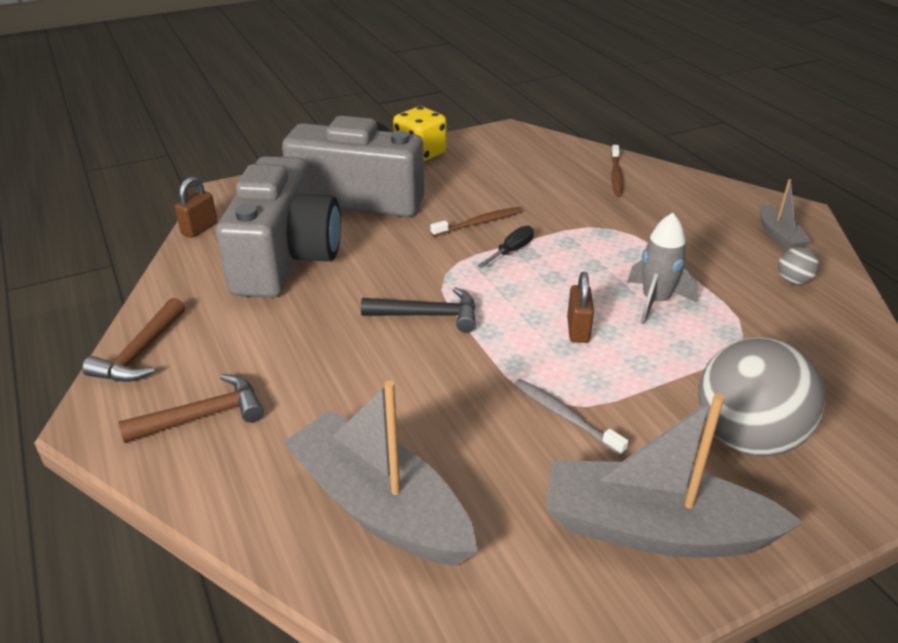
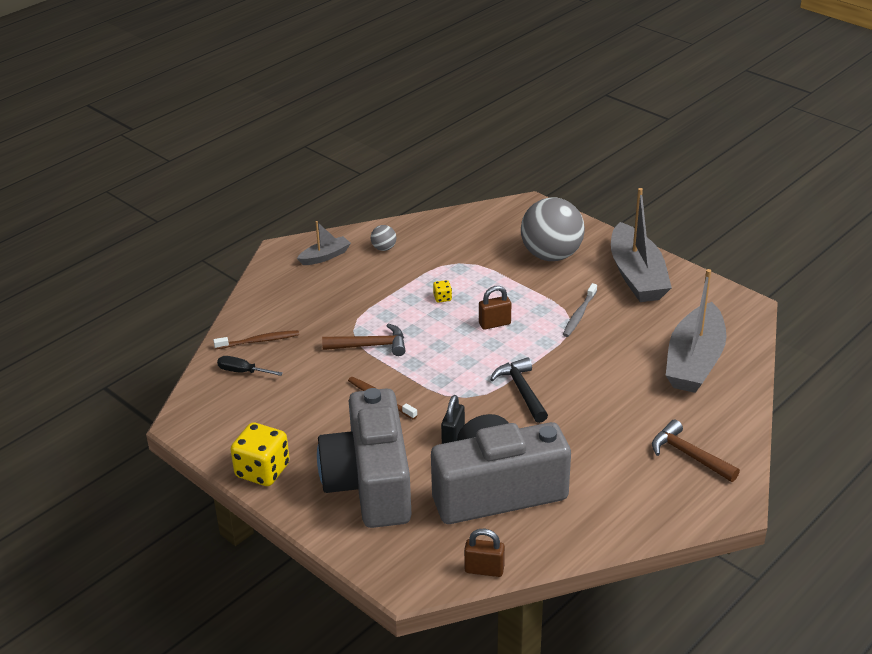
camera: 110 degrees left, 0 degrees up
brown hammer [82,298,185,382] -> brown hammer moved to [322,324,405,356]
black screwdriver [478,226,534,268] -> black screwdriver moved to [217,356,283,376]
grey rocket [628,213,698,324] -> yellow dice [433,280,452,303]
none -> black padlock [441,395,465,444]

